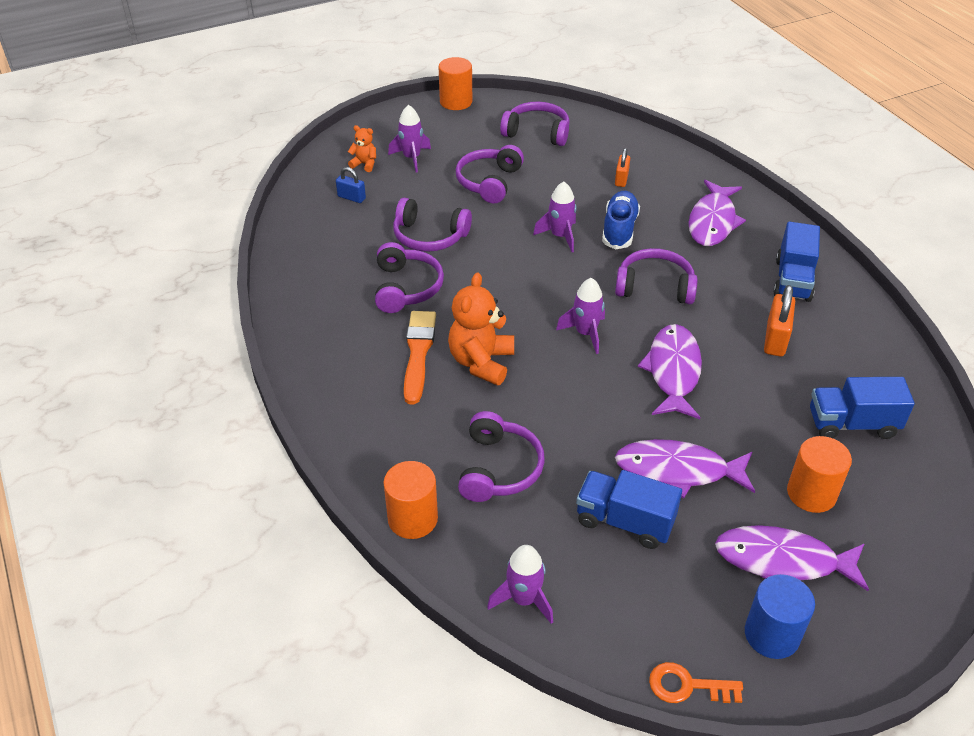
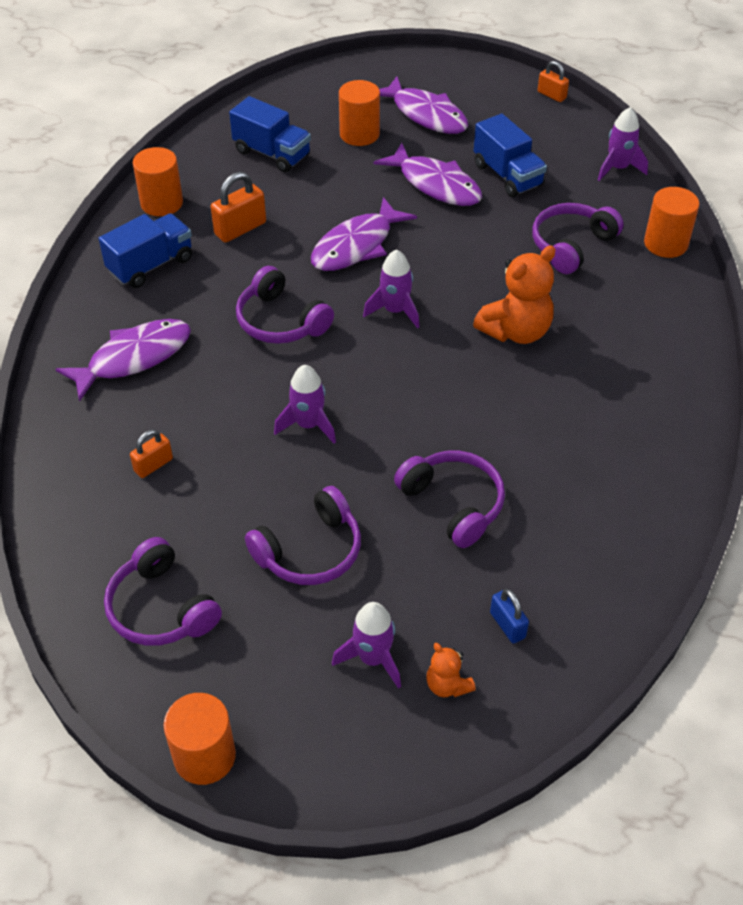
camera: 145 degrees left, 5 degrees up
purple headphones [375,242,444,313] -> none
orange brush [404,311,436,404] -> none
blue shoe [602,191,640,250] -> none
orange key [649,662,743,703] -> orange padlock [538,61,569,102]
blue cylinder [745,574,815,659] -> none
none -> orange cylinder [133,147,183,216]

